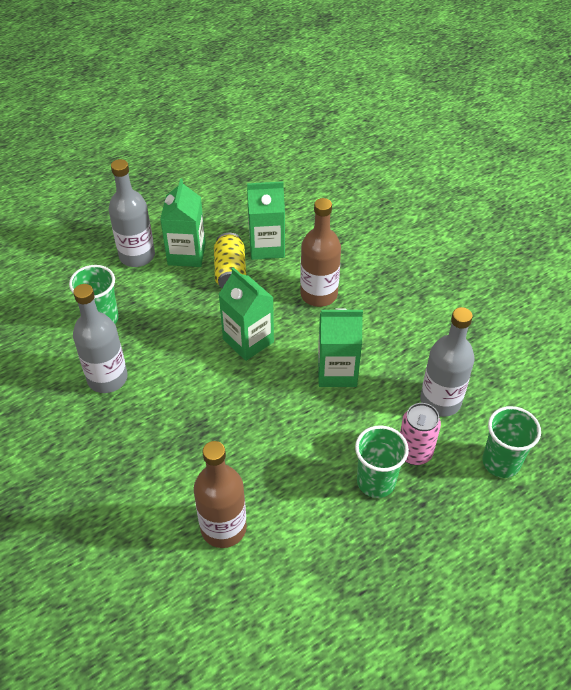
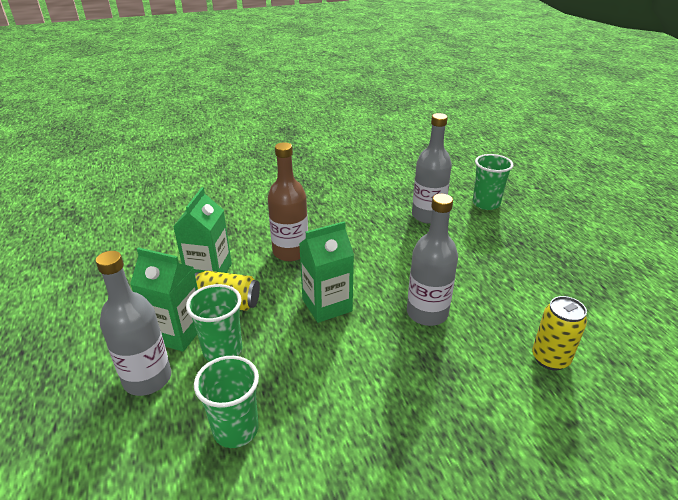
camera: 75 degrees left, 15 degrees down
grey bottle [73,284,128,393] -> grey bottle moved to [407,194,458,326]
brown bottle [194,441,247,548] -> yellow can [532,296,587,371]
green carton [318,308,363,387] -> none
green cup [355,425,409,498] -> green cup moved to [186,284,243,362]
pink can [400,403,441,465] -> none

